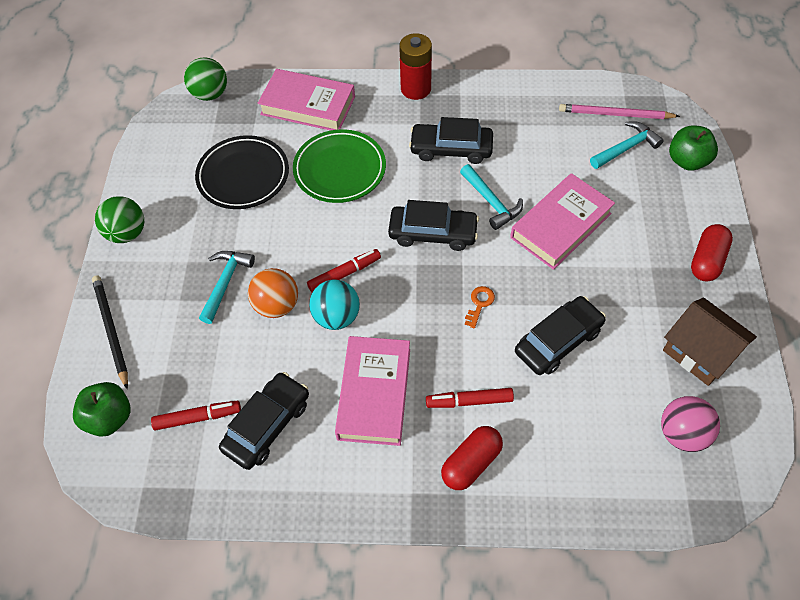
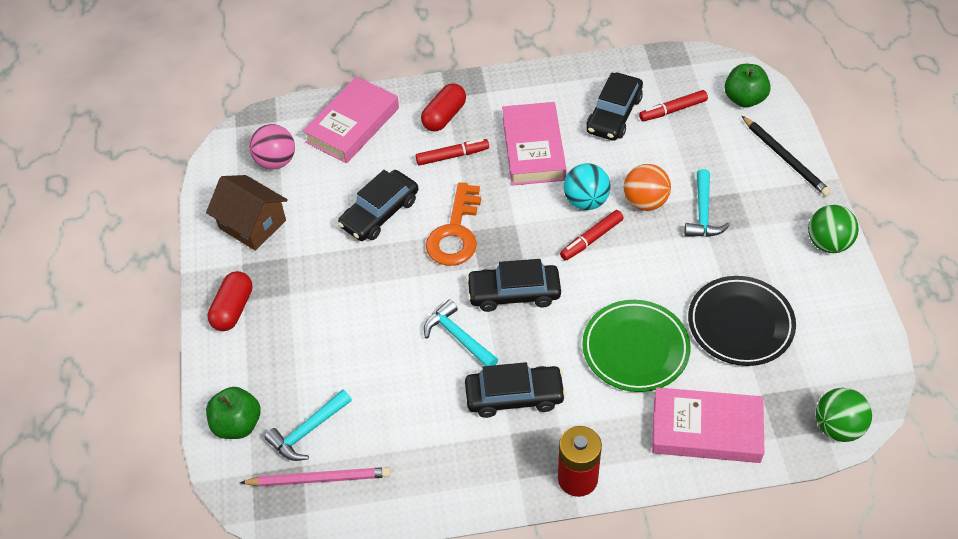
camera: 170 degrees right, 5 degrees down
orange key [465,286,495,328] -> orange key [426,182,481,266], size x2.20
pink book [510,173,615,270] -> pink book moved to [303,76,399,164]

